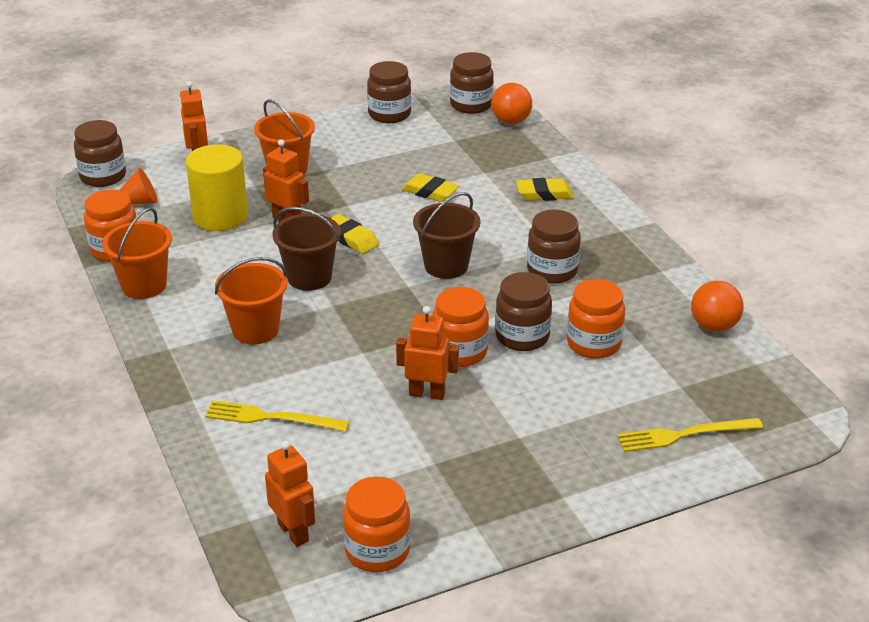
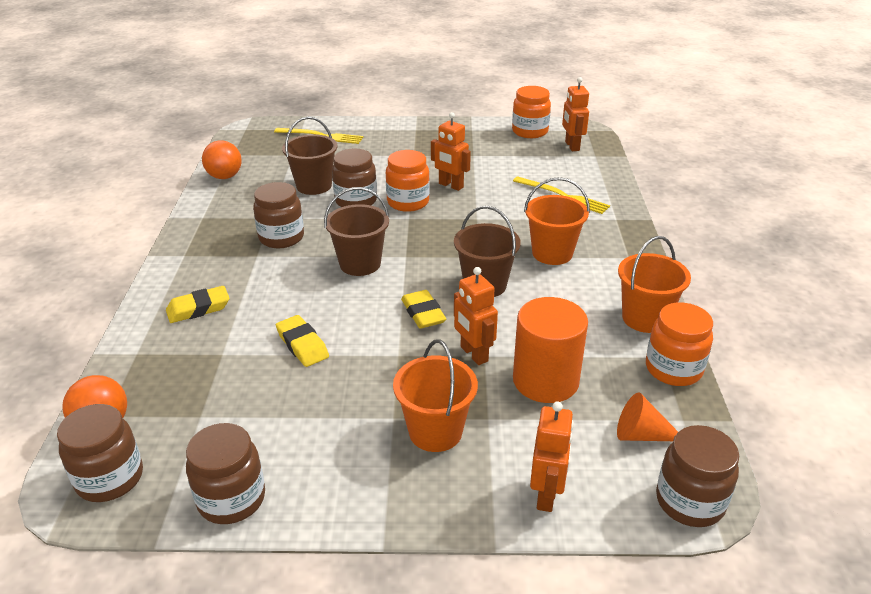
camera: 155 degrees left, 0 degrees up
yellow cylinder [186,144,248,231] -> orange cylinder [513,297,588,403]
yellow eraser [516,178,574,201] -> yellow eraser turned 45 degrees counterclockwise [166,286,229,323]
orange jar [567,279,625,359] -> brown bucket [282,117,337,195]

